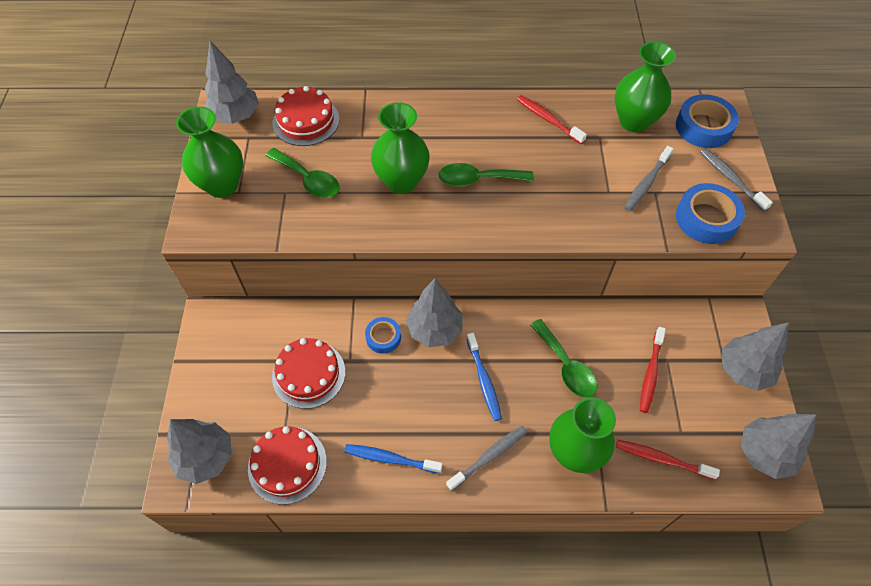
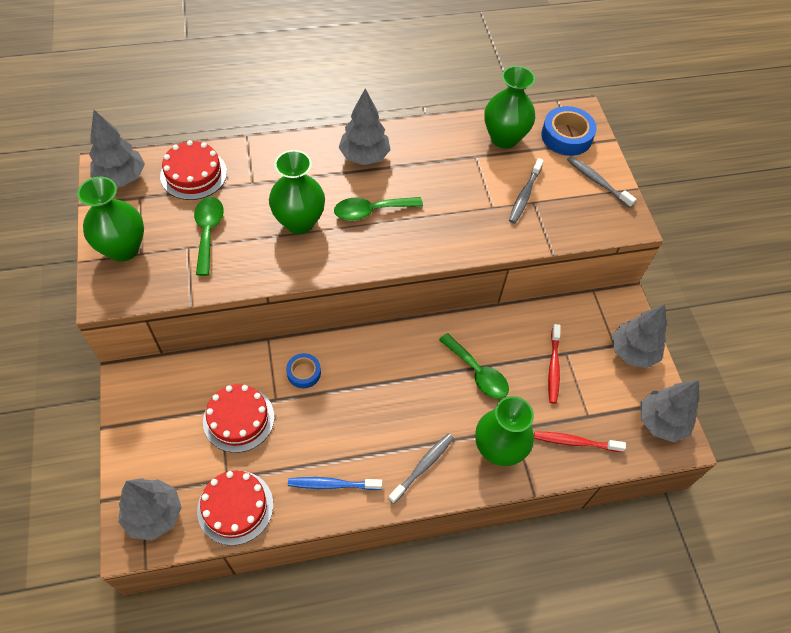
camera: 15 degrees left, 0 degrees up
green spoon [265,148,340,198] -> green spoon turned 120 degrees counterclockwise [194,197,224,276]
grey tree [406,279,463,347] -> grey tree moved to [339,88,391,165]
blue toothbrush [466,333,502,421] -> none
red toothbrush [517,95,587,144] -> none
blue tape [676,183,745,244] -> none

